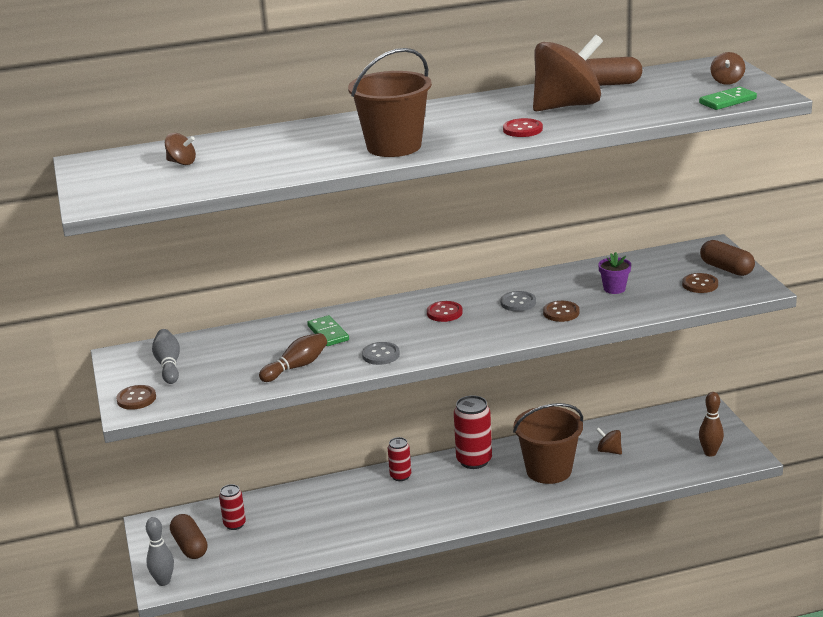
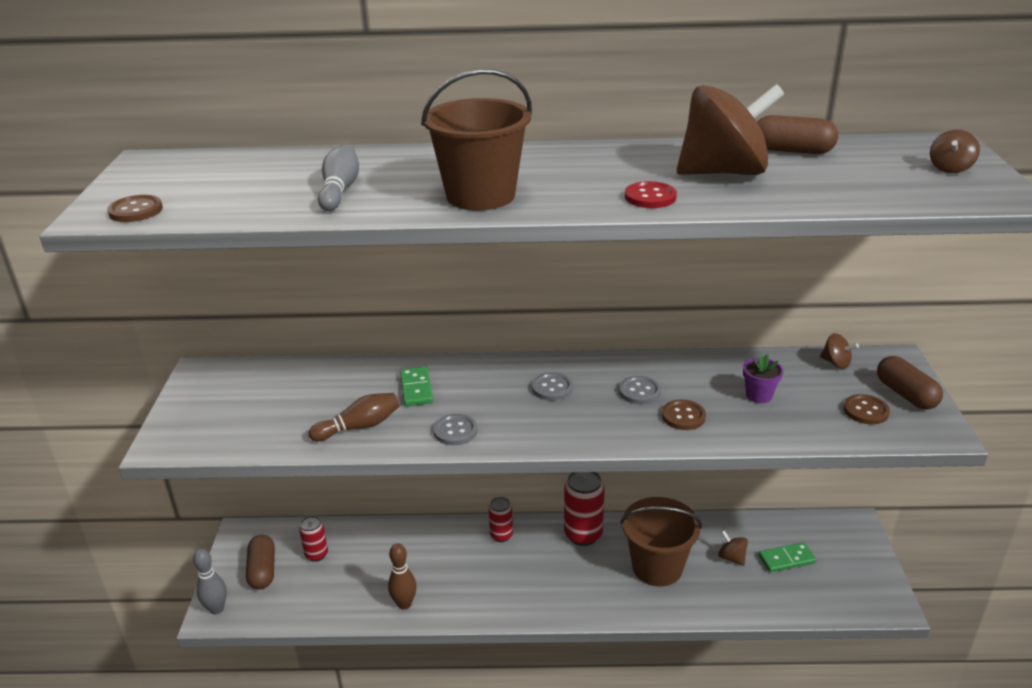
camera: 15 degrees right, 5 degrees up
brown button [116,385,156,410] -> brown button moved to [107,195,163,222]
grey bowling pin [152,329,180,384] -> grey bowling pin moved to [318,144,359,211]
brown spinning top [165,133,196,165] -> brown spinning top moved to [820,333,859,369]
red button [427,301,463,322] -> grey button [532,373,573,401]
green domino [699,87,757,110] -> green domino moved to [759,542,816,573]
brown bowling pin [699,392,724,456] -> brown bowling pin moved to [388,543,417,610]

